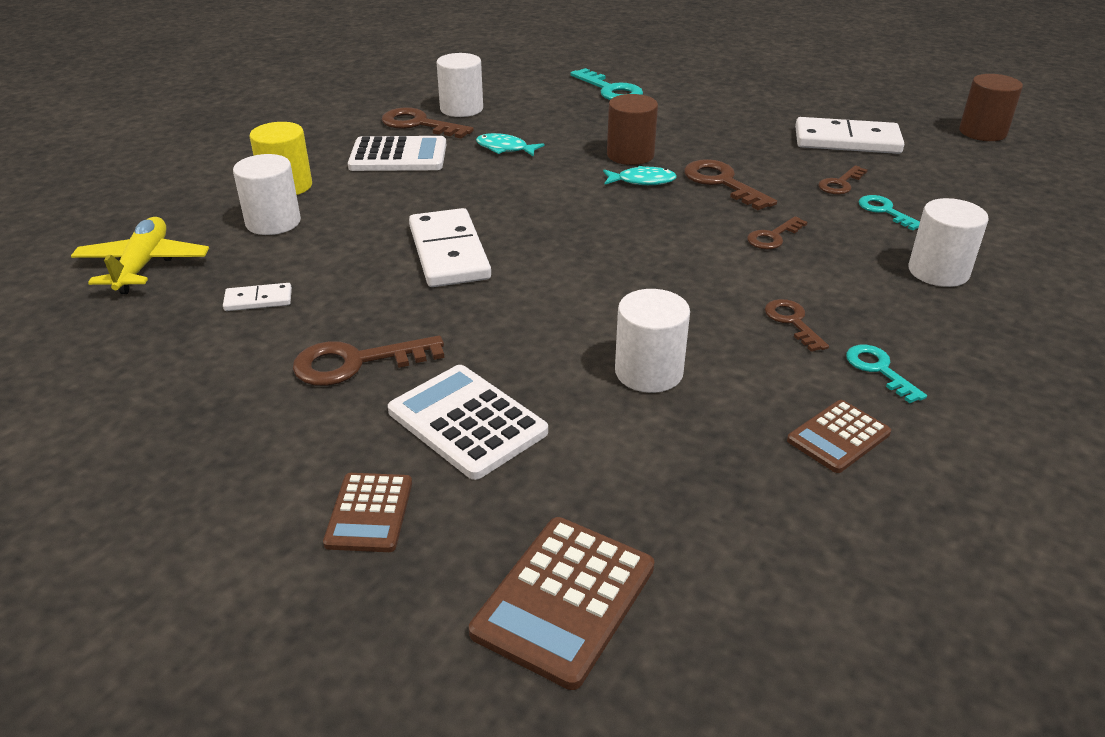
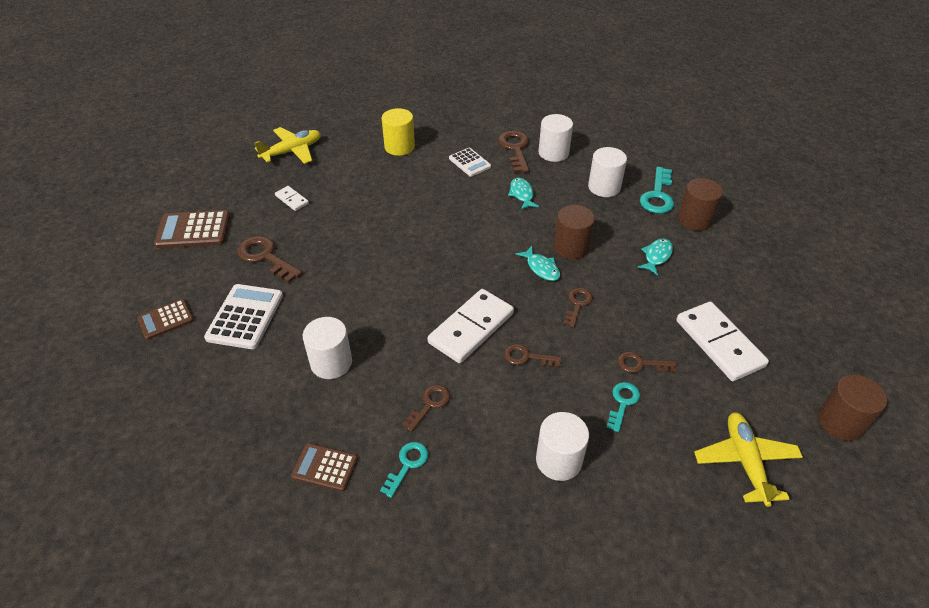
camera: 55 degrees right, 10 degrees up
white cylinder [233,154,301,235] -> white cylinder moved to [588,147,627,197]
white calculator [348,136,446,171] -> white calculator [449,148,491,177], size x0.63
white domino [409,208,491,287] -> white domino moved to [428,289,514,363]
brown calculator [469,517,654,690] -> brown calculator moved to [154,210,230,248]
brown key [684,159,777,210] -> brown key [563,288,593,328], size x0.63
none -> turquoise fish [637,238,673,276]
none -> brown cylinder [678,178,723,231]
none -> yellow plane [694,412,803,507]

